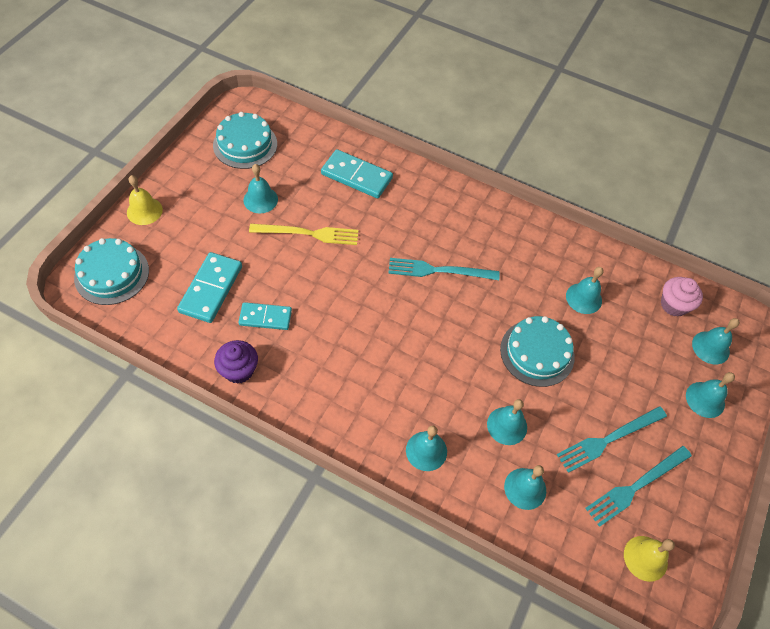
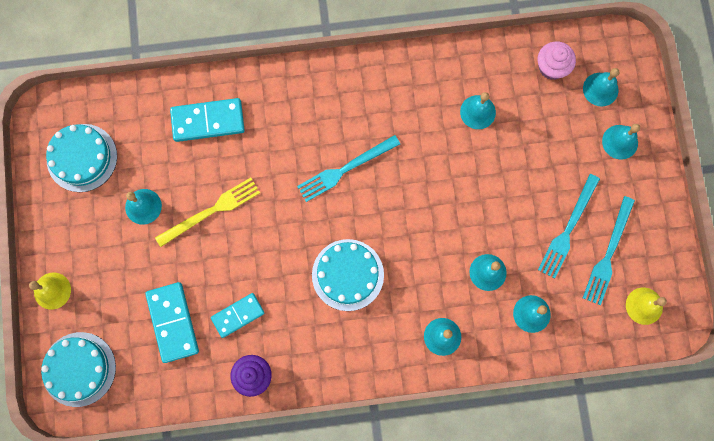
camera: 30 degrees left, 20 degrees up
turquoise cake [500,316,575,387] -> turquoise cake moved to [312,239,384,311]

